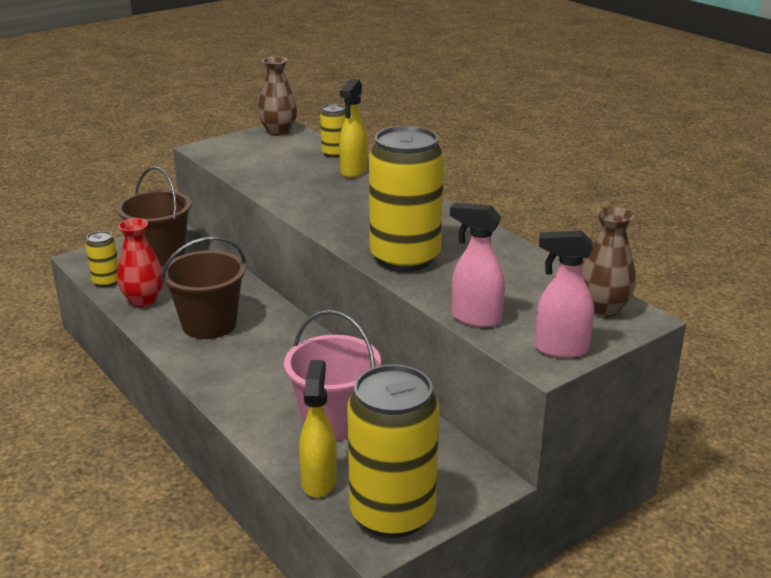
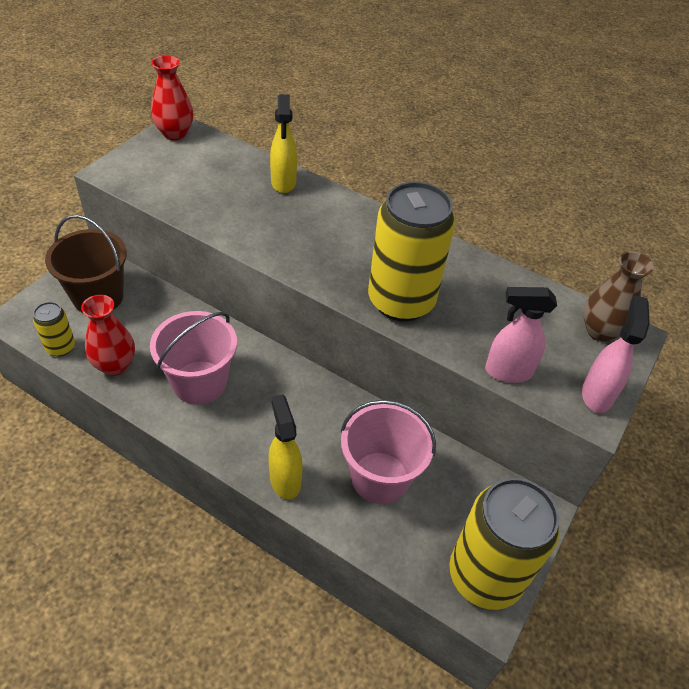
camera: 25 degrees left, 20 degrees up
brown bucket [161,236,246,339] -> pink bucket [150,311,237,405]
brown vase [258,57,297,136] -> red vase [151,55,193,141]
yellow spray bottle [299,360,337,498] -> yellow spray bottle moved to [269,394,303,500]
yellow can [320,104,346,158] -> none
pink spray bottle [535,231,594,358] -> pink spray bottle turned 120 degrees clockwise [582,295,650,413]

